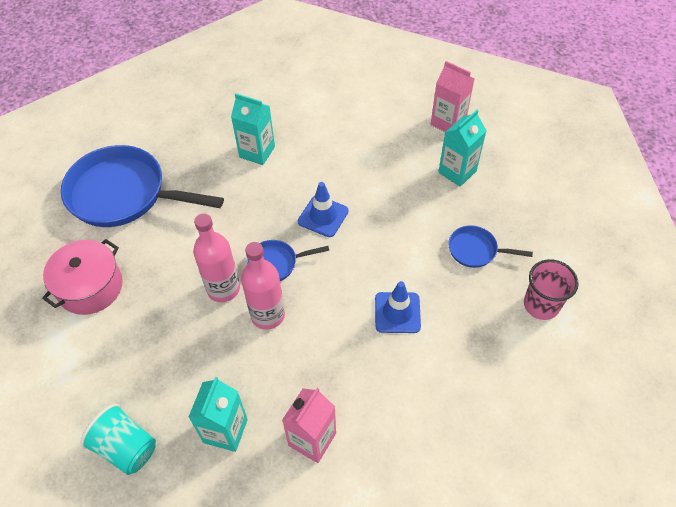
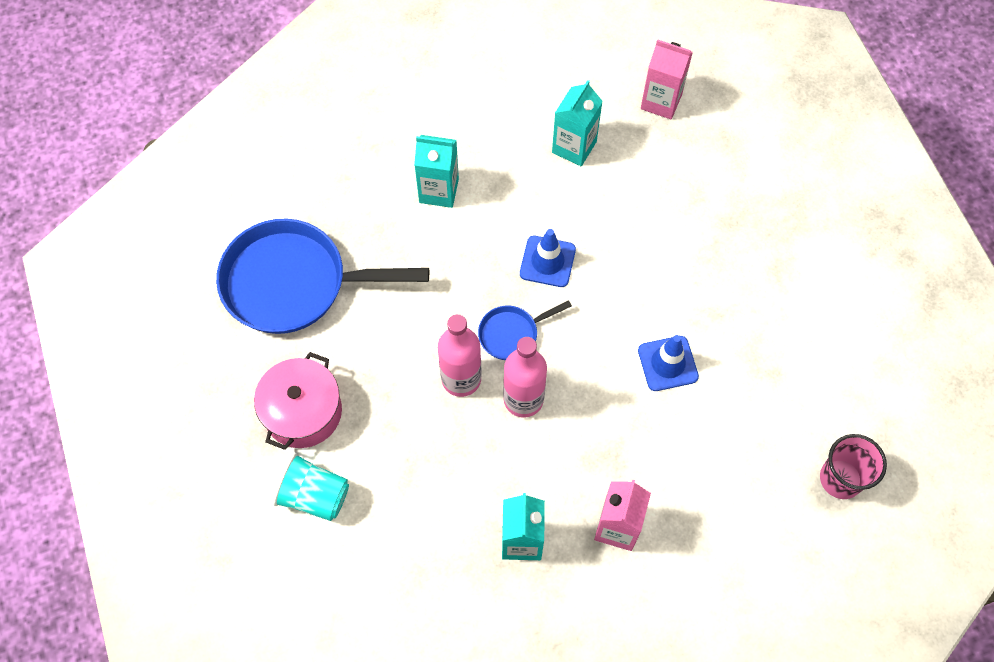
camera: 15 degrees left, 10 degrees up
turquoise cup [80,403,156,475] -> turquoise cup moved to [273,453,349,521]
turquoise carton [438,110,487,187] -> turquoise carton moved to [552,80,603,166]
blue pan [448,225,533,268] -> none
pink cup [524,259,579,320] -> pink cup moved to [820,434,887,499]

